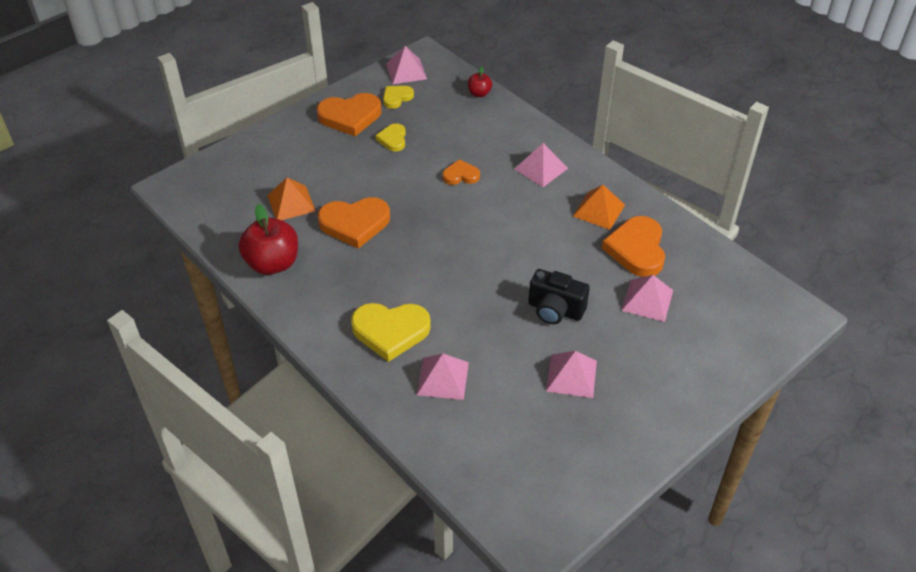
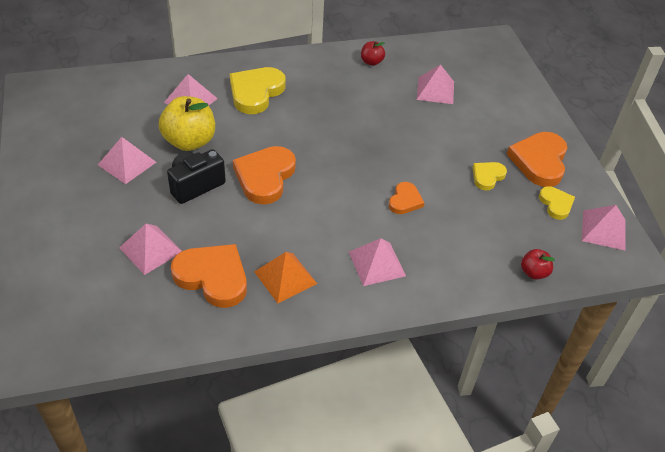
camera: 115 degrees right, 0 degrees up
red apple [239,204,298,275] -> red apple [361,41,385,66], size x0.50
orange pyramid [267,177,316,220] -> pink pyramid [417,64,454,104]
orange heart [317,197,390,249] -> orange heart moved to [233,146,296,205]
yellow heart [375,123,406,152] -> yellow heart turned 75 degrees counterclockwise [473,162,507,191]
none -> yellow apple [159,96,215,151]

